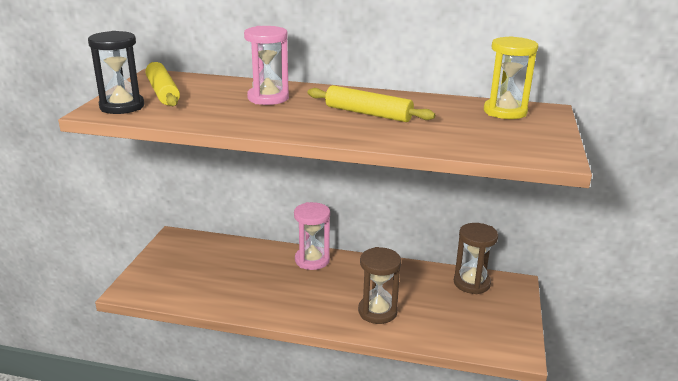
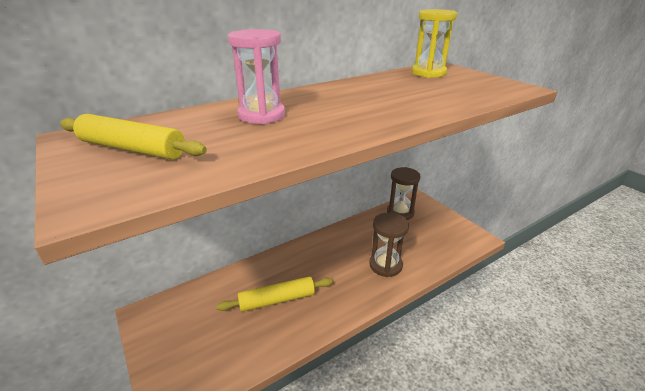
camera: 45 degrees left, 5 degrees up
black hourglass [88,31,144,114] -> none
pink hourglass [294,202,330,270] -> none
yellow rolling pin [308,85,435,122] -> yellow rolling pin moved to [216,276,333,312]

